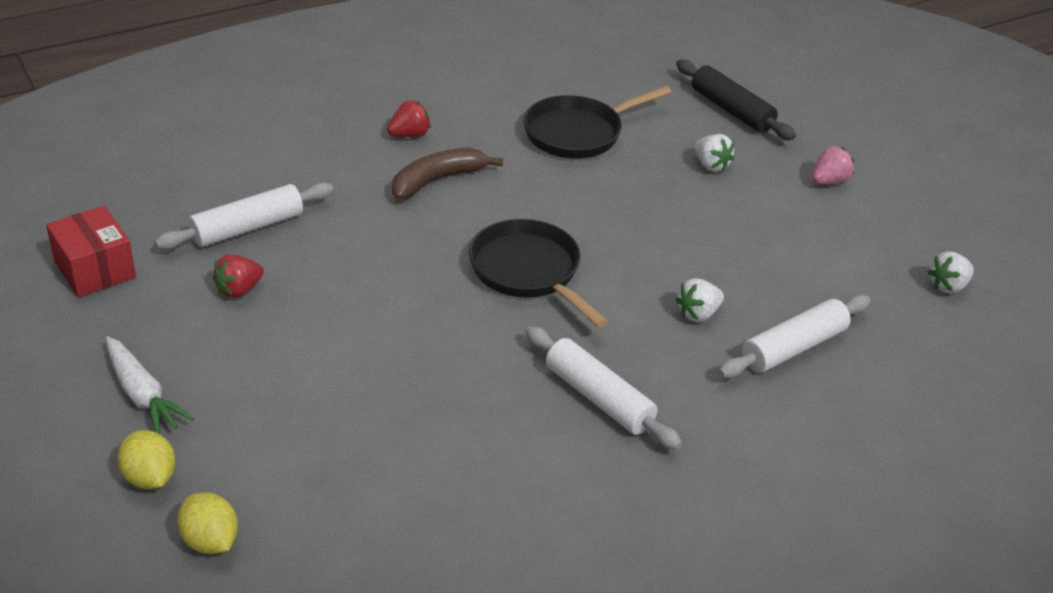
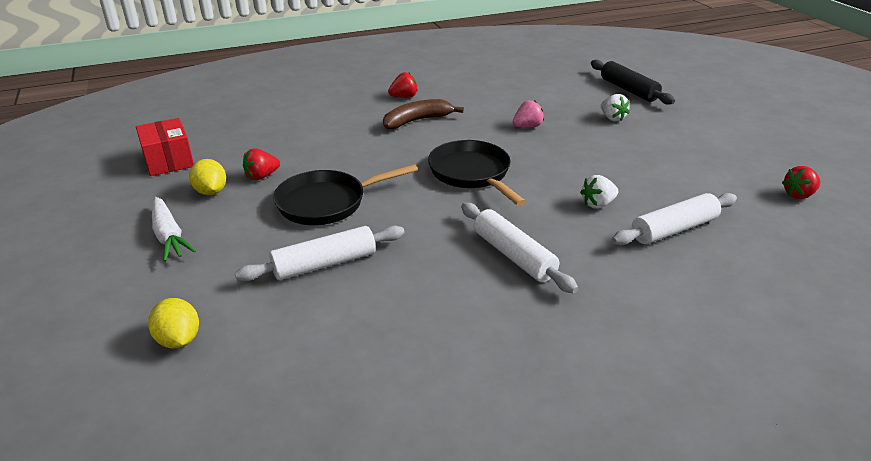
camera: 10 degrees right, 5 degrees down
yellow lemon [118,430,175,490] -> yellow lemon moved to [189,159,226,195]
white rolling pin [155,182,333,249] -> white rolling pin moved to [235,226,405,281]
black pan [523,86,671,159] -> black pan moved to [273,164,418,225]
pink strawberry [812,146,854,185] -> pink strawberry moved to [513,100,544,128]
white strawberry [928,251,974,294] -> red strawberry [782,166,820,199]

